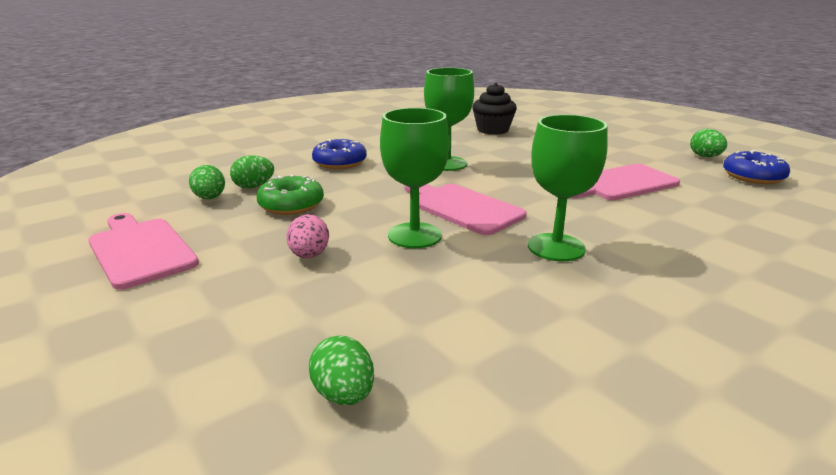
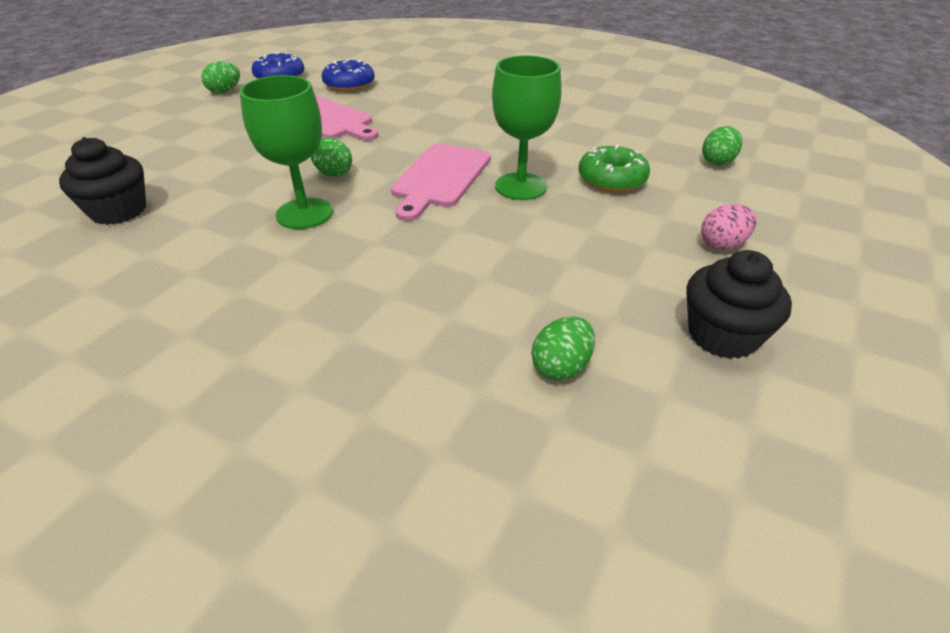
camera: 115 degrees left, 15 degrees up
pink cutting board [88,213,199,290] -> black cupcake [686,250,792,359]
green egg [230,155,274,188] -> green egg moved to [311,137,352,177]
green donut [256,174,324,215] -> green donut moved to [578,144,650,192]
pink egg [286,214,329,258] -> pink egg moved to [701,204,757,250]
blue donut [312,138,367,169] -> blue donut moved to [321,59,375,92]
green goblet [528,115,608,261] -> none

